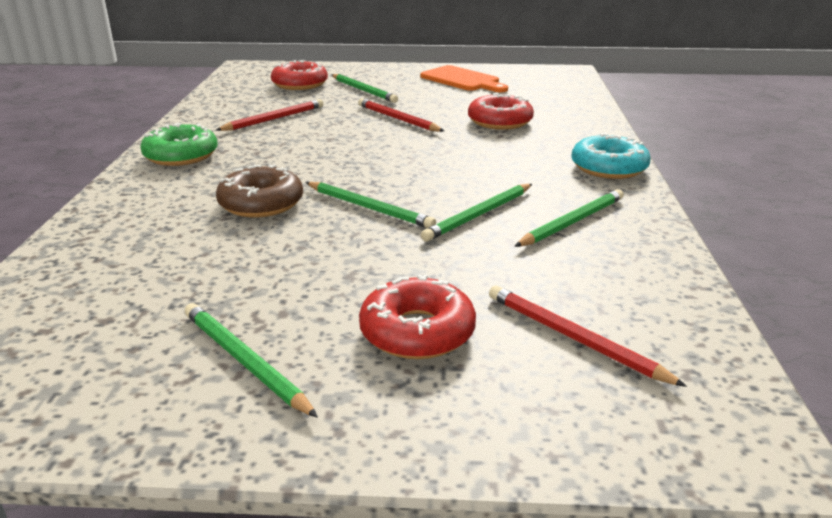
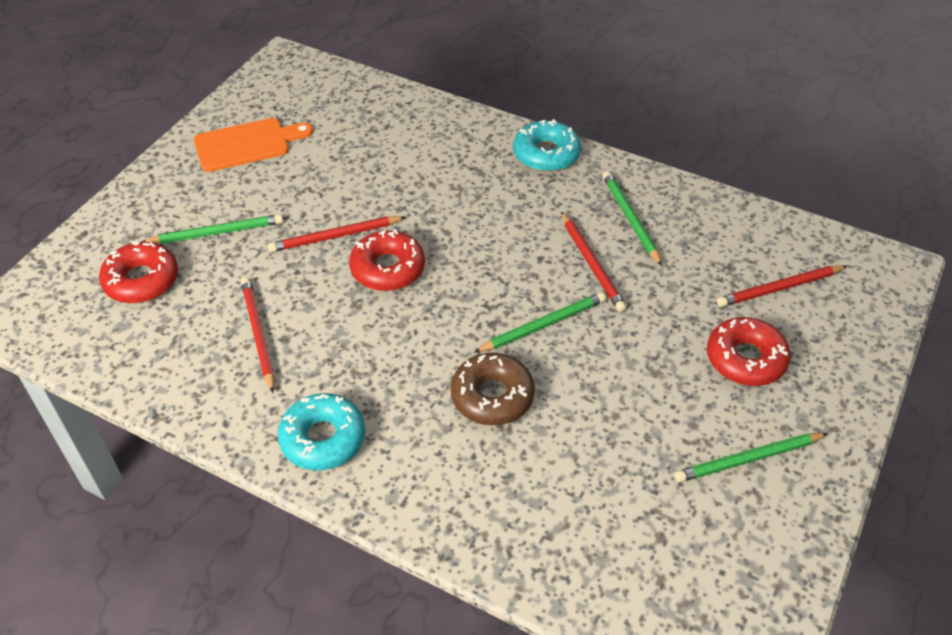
camera: 65 degrees left, 20 degrees up
green donut [140,123,218,166] -> turquoise donut [277,393,365,470]
green pencil [421,184,532,242] -> red pencil [561,212,627,312]
red donut [468,93,534,130] -> red donut moved to [349,229,425,291]

